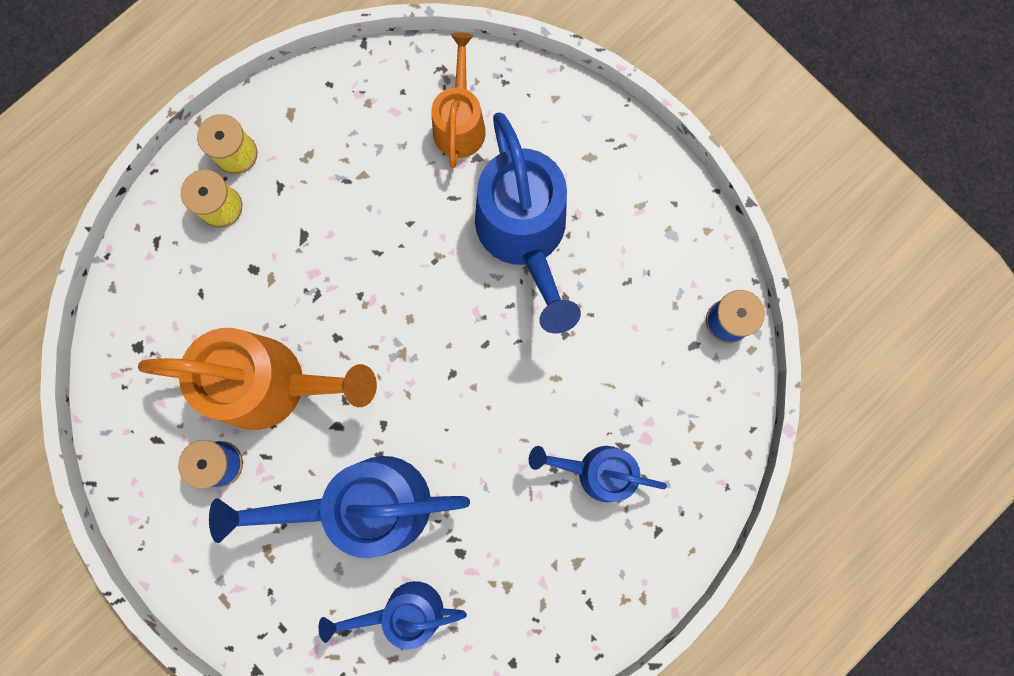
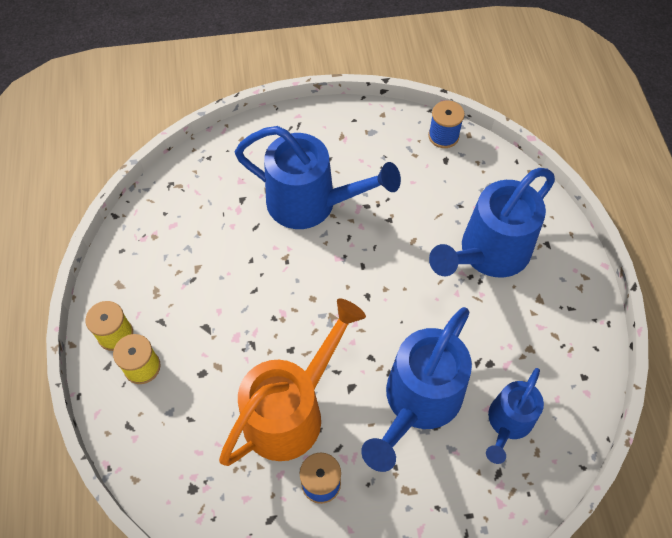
camera: 55 degrees left, 20 degrees down
orange watering can [431,33,486,168] -> none
blue watering can [529,446,667,502] -> blue watering can [429,168,555,278], size x1.70

